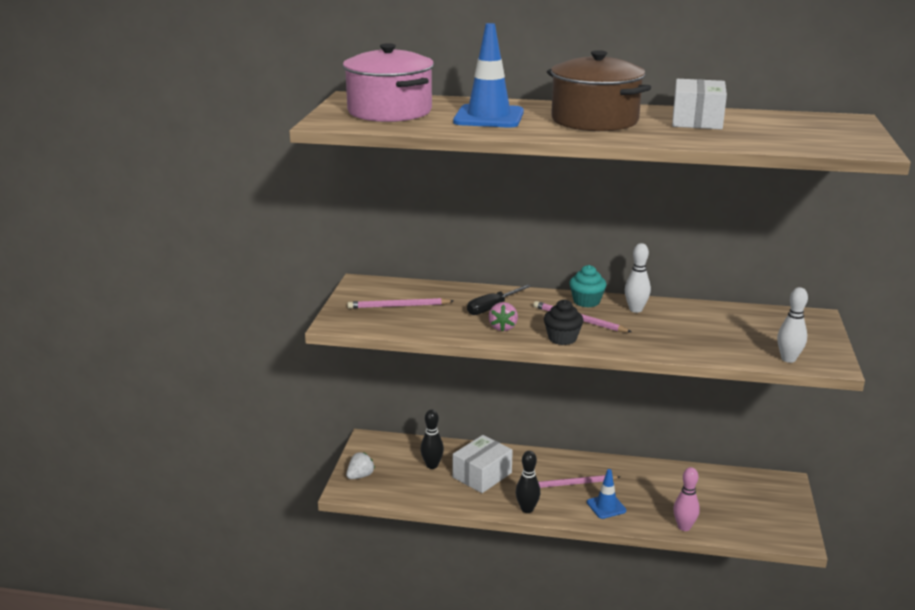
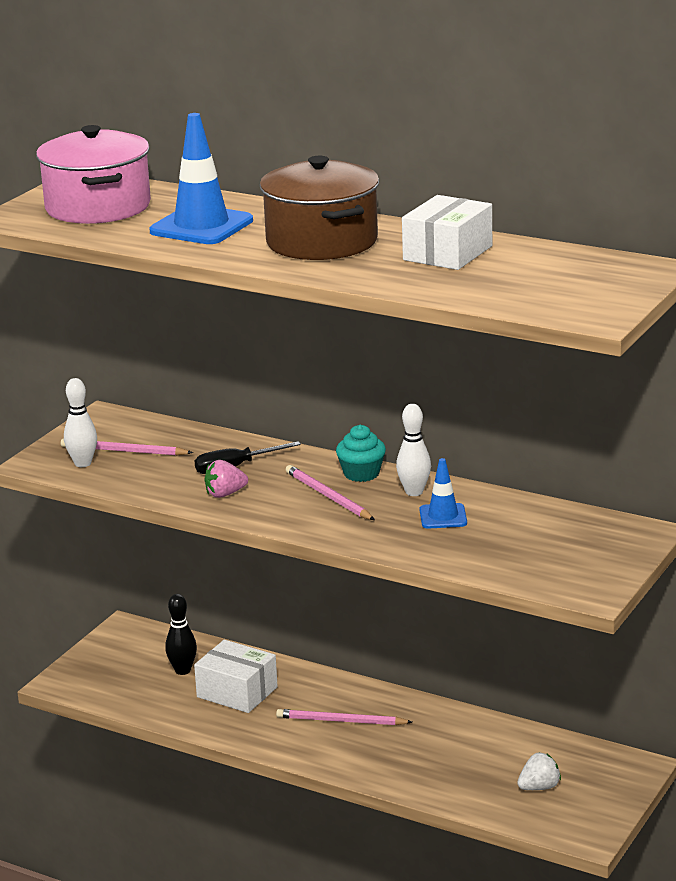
camera: 20 degrees right, 0 degrees up
white strawberry [346,452,375,479] -> white strawberry moved to [517,752,561,790]
white box [453,435,513,493] -> white box turned 60 degrees clockwise [194,640,278,713]
pink strawberry [489,302,518,332] -> pink strawberry turned 45 degrees clockwise [204,460,248,498]
black bowling pin [516,451,541,513] -> none
black cupcake [544,299,584,345] -> none
blue traffic cone [587,469,626,519] -> blue traffic cone moved to [420,458,467,529]
pink bowling pin [673,467,700,531] -> none
white bowling pin [777,287,808,363] -> white bowling pin moved to [64,378,97,467]

